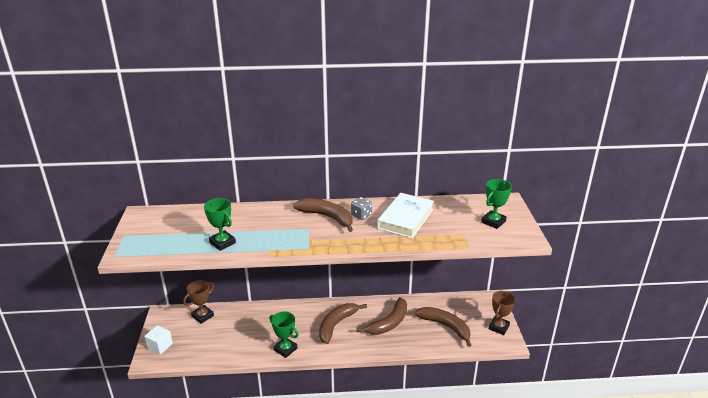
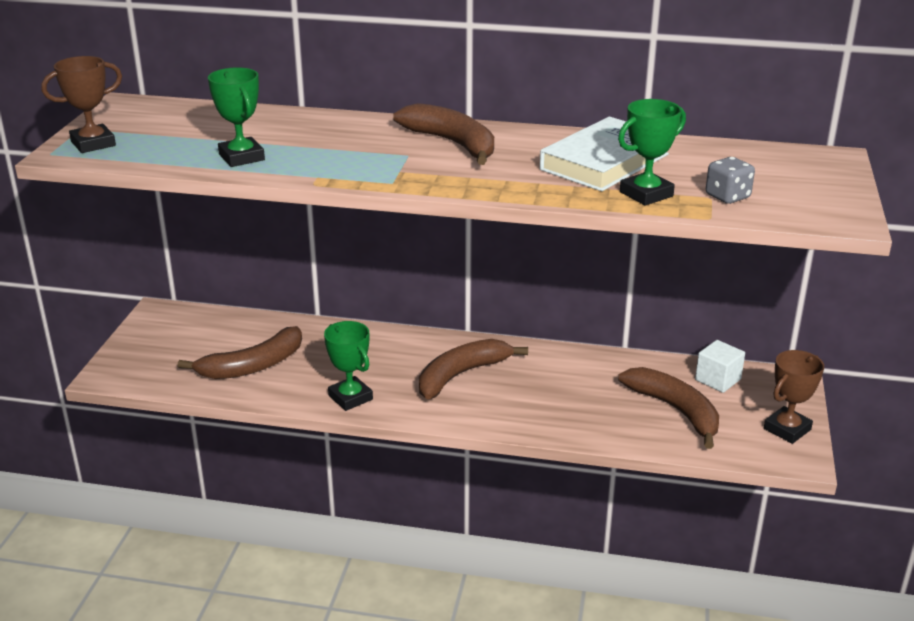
camera: 15 degrees right, 0 degrees up
white cube [144,325,173,355] -> white cube moved to [695,340,745,393]
brown trophy [183,280,214,324] -> brown trophy moved to [41,56,122,153]
grey dice [351,197,372,220] -> grey dice moved to [706,157,755,204]
brown banana [357,297,407,335] -> brown banana moved to [178,326,302,379]
green trophy [481,179,512,229] -> green trophy moved to [618,99,686,206]

